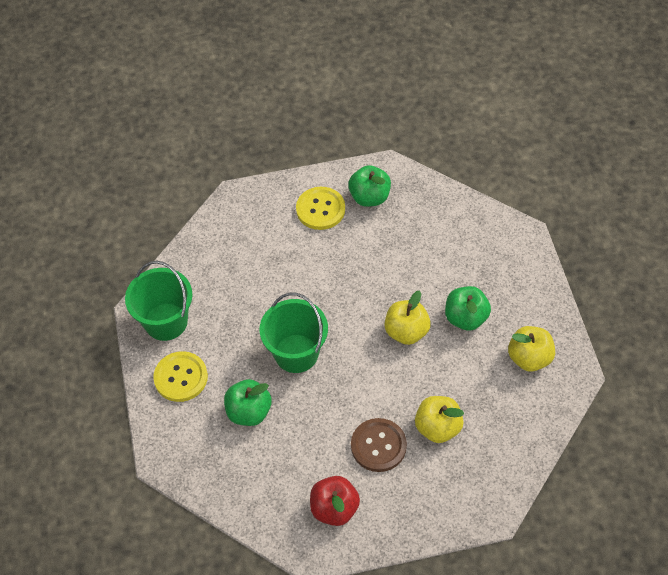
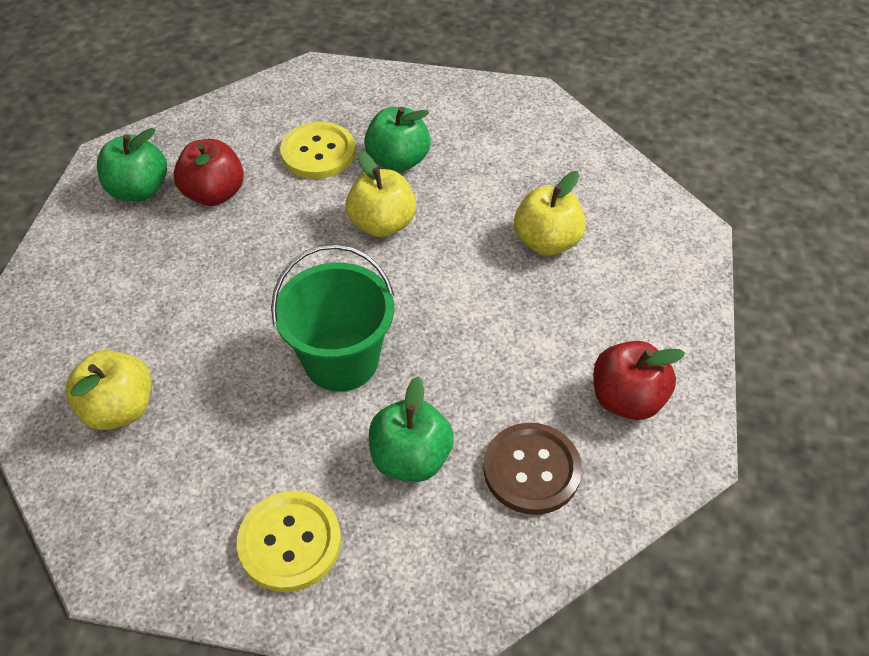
camera: 70 degrees left, 5 degrees down
green bucket [125,261,193,341] -> none
yellow button [296,187,345,230] -> yellow button moved to [280,122,356,179]
brown button [351,418,407,472] -> brown button moved to [484,423,582,515]
yellow apple [508,326,555,372] -> yellow apple moved to [65,350,151,430]
none -> red apple [173,139,244,206]

